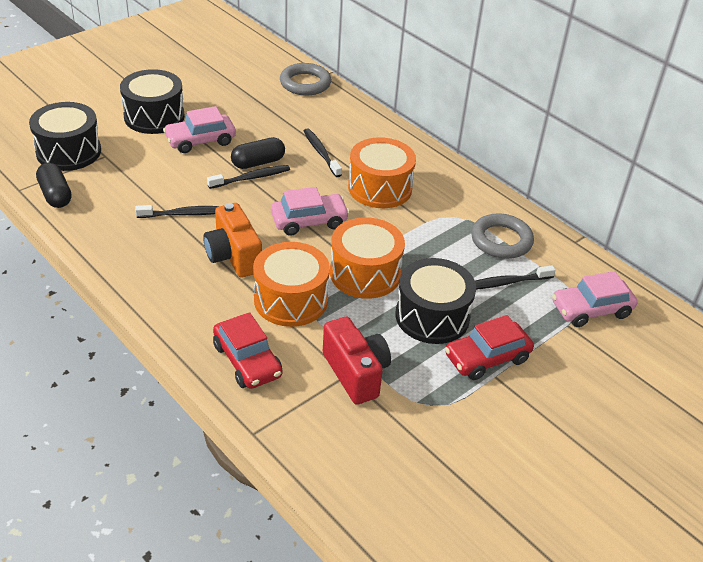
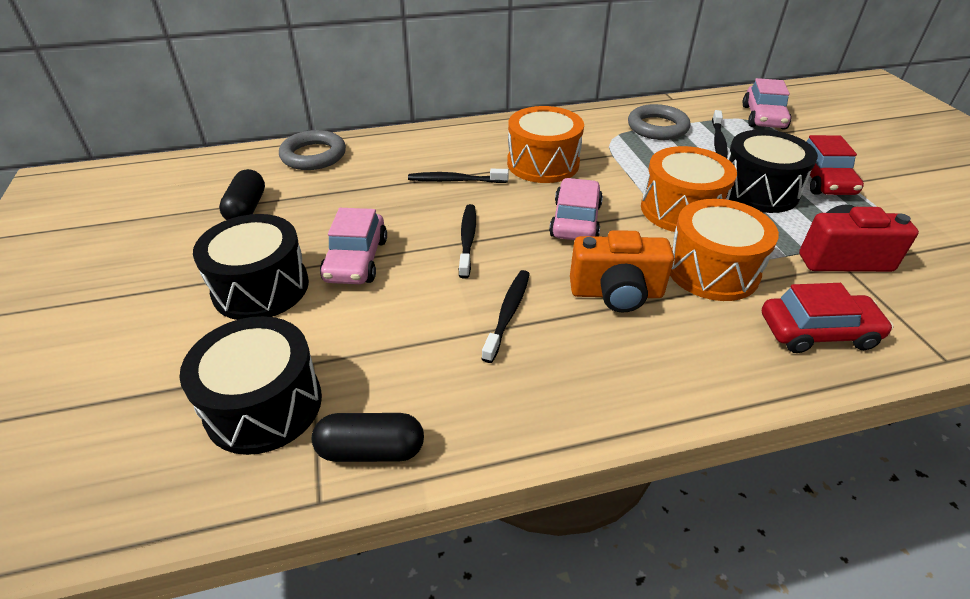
camera: 60 degrees left, 0 degrees up
black capsule [231,137,285,169] -> black capsule moved to [219,169,265,220]

